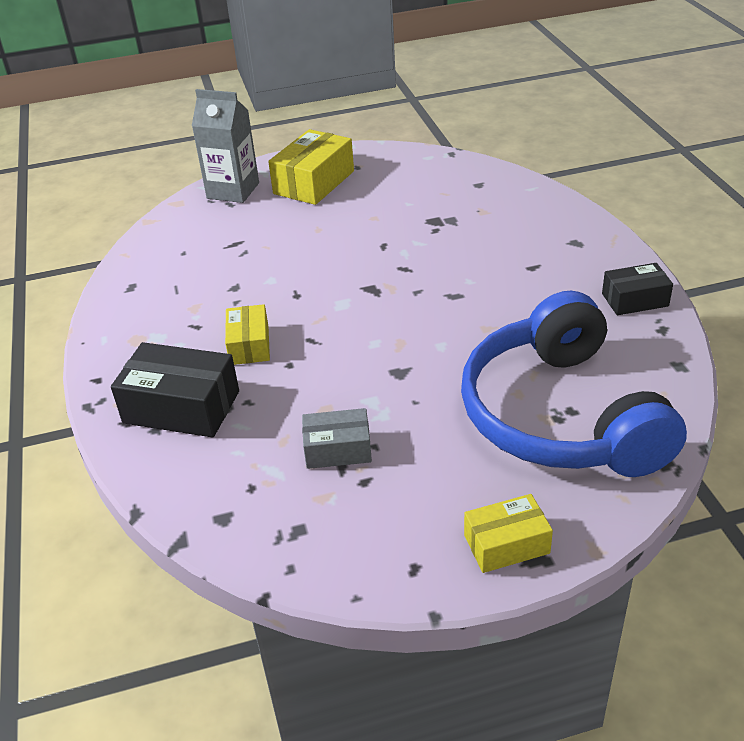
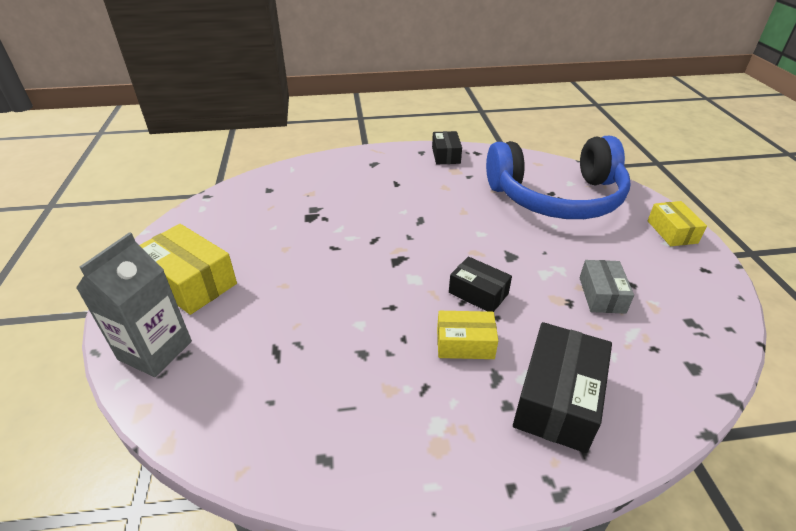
camera: 85 degrees left, 0 degrees up
none -> black box [449,256,512,312]

